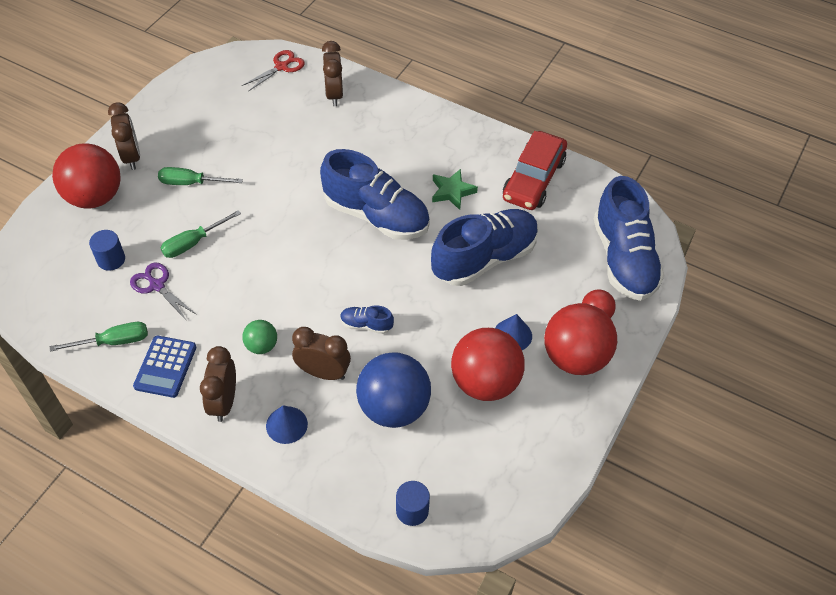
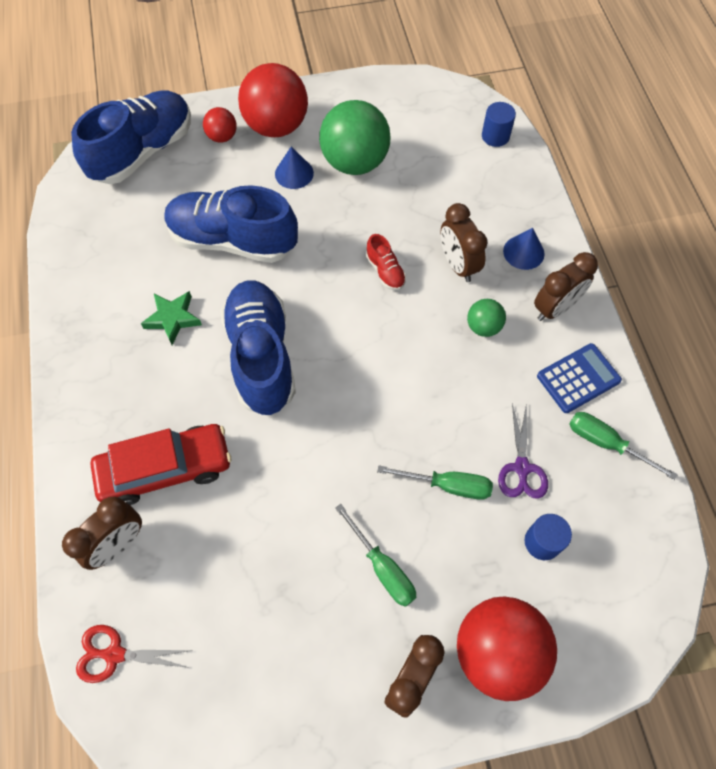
camera: 130 degrees left, 10 degrees up
blue shoe [340,305,394,334] -> red shoe [366,234,406,290]
blue ball [356,352,431,428] -> none
red ball [451,328,525,401] -> green ball [319,100,391,175]
red car [503,131,567,210] -> red car moved to [90,424,231,505]

